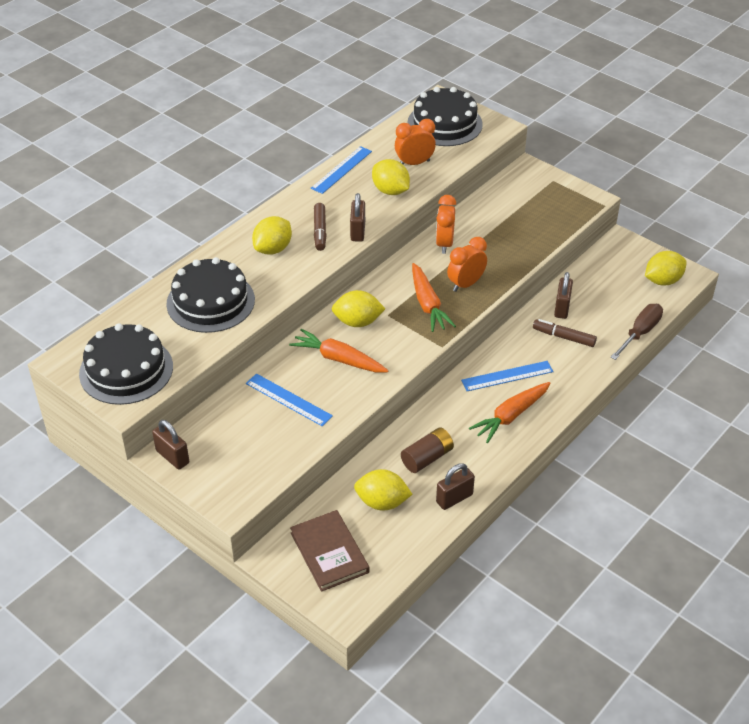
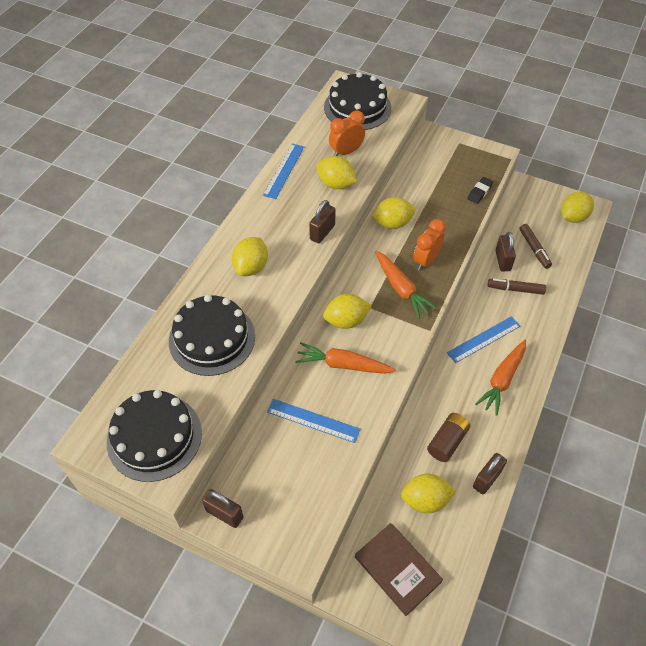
camera: 15 degrees left, 10 degrees up
brown marker [314,203,327,251] -> brown marker moved to [520,224,552,269]
brown padlock [350,193,365,242] -> brown padlock turned 45 degrees clockwise [309,200,336,243]
orange clock [436,195,456,254] -> yellow lemon [371,197,415,229]
brown screwdriver [610,304,663,360] -> none
none -> black eraser [467,177,493,204]

